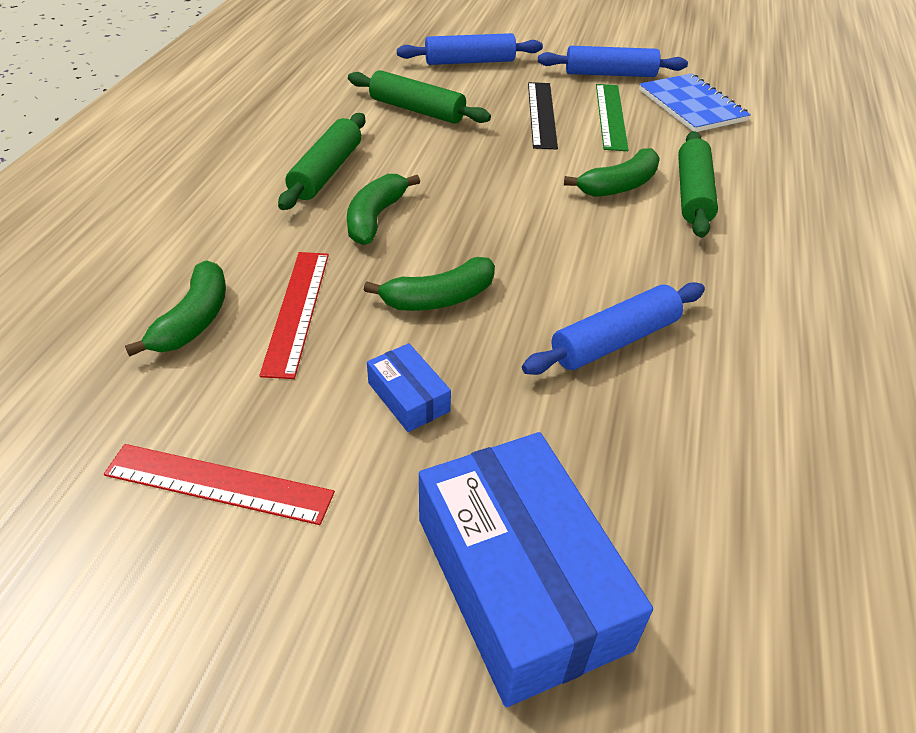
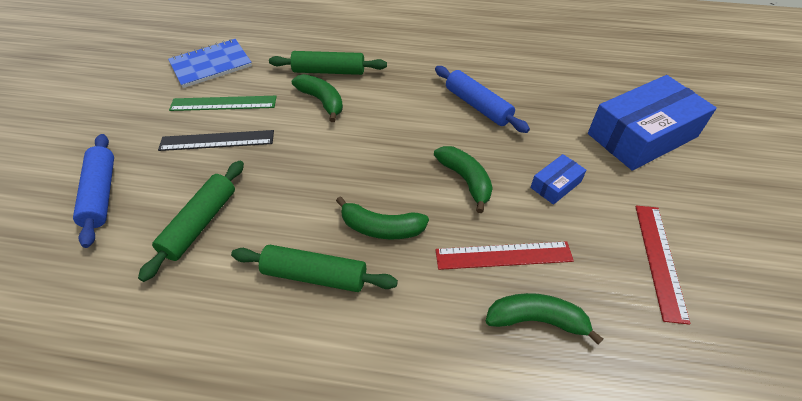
camera: 95 degrees left, 5 degrees up
blue rolling pin [538,46,688,77] -> none

